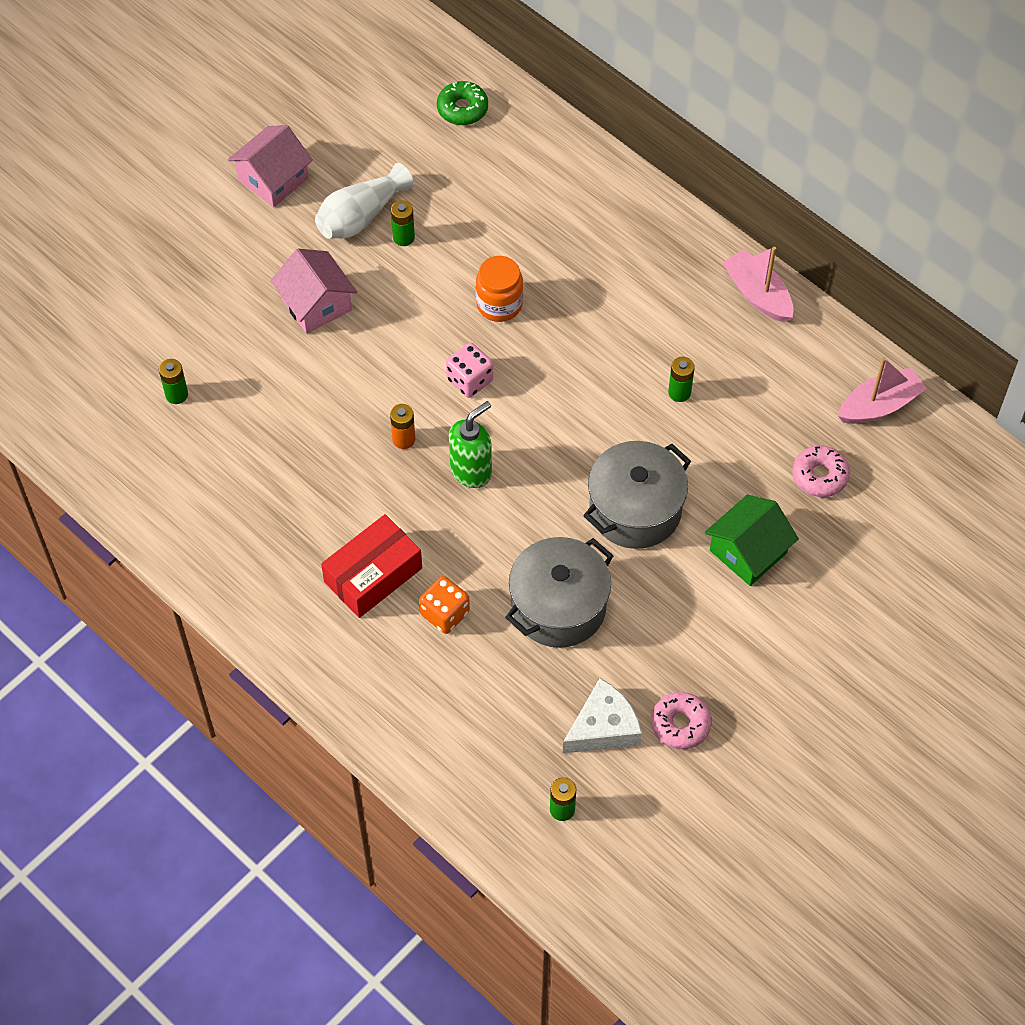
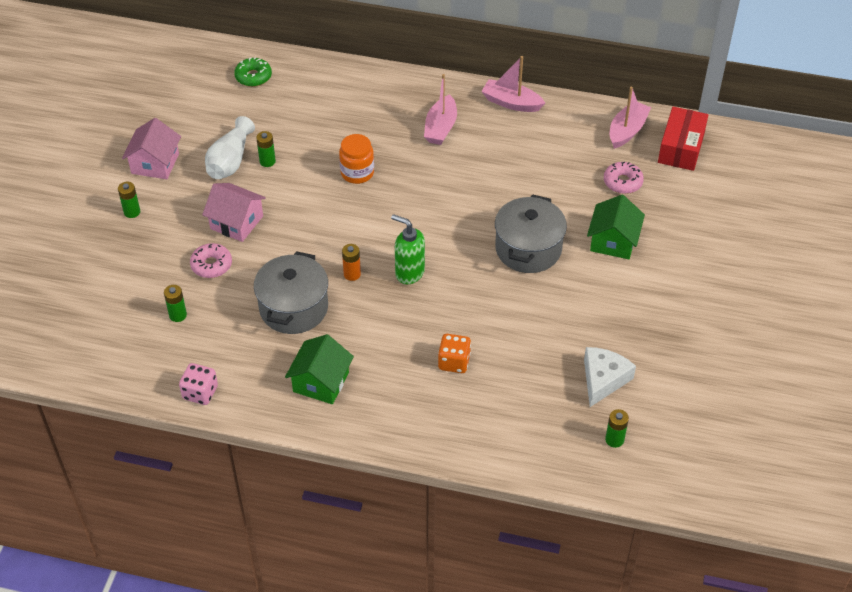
camera: 30 degrees left, 10 degrees down
red box [321,514,422,618] -> red box moved to [658,107,708,171]
pink dice [446,343,493,398] -> pink dice moved to [179,363,218,405]
green soap dispenser [449,401,492,488] -> green soap dispenser turned 75 degrees counterclockwise [391,214,425,284]
grey pot [505,537,614,648] -> grey pot moved to [254,251,328,334]
pink donut [651,692,712,749] -> pink donut moved to [190,243,232,278]
green battery [668,357,695,402] -> green battery moved to [118,182,140,218]
none -> green house [285,334,354,404]
none -> pink boat [424,74,457,145]

